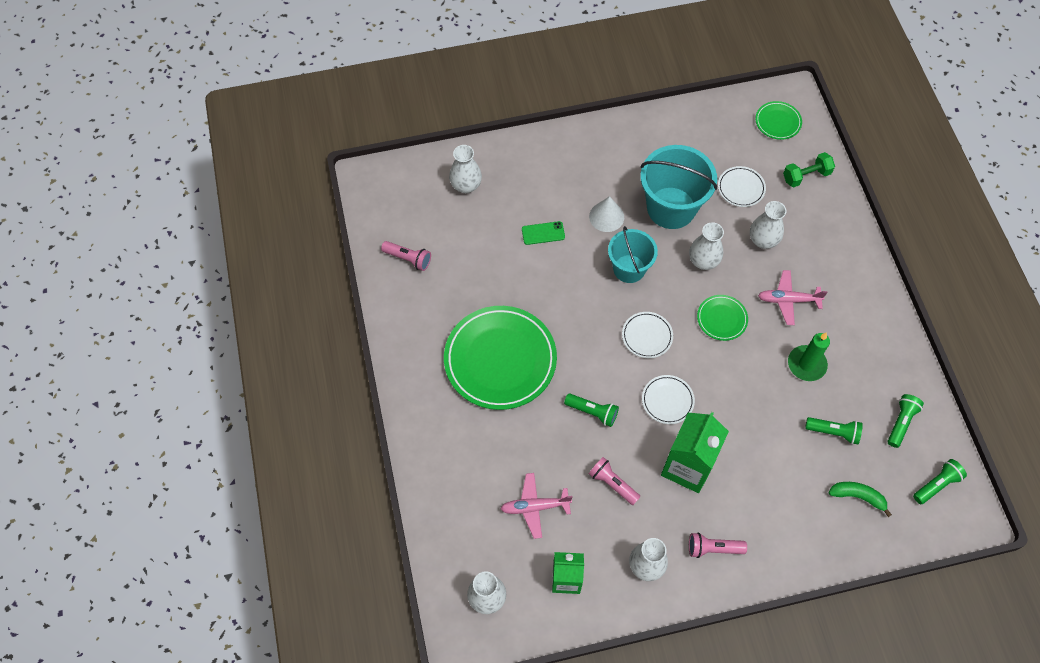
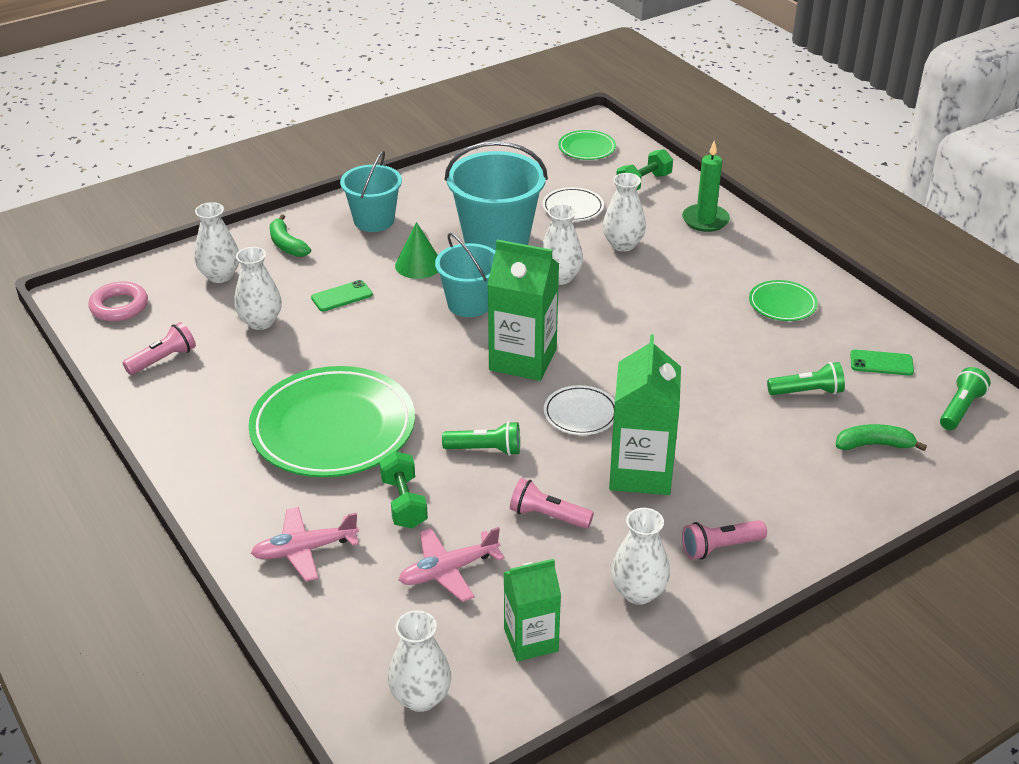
camera: 20 degrees left, 25 degrees down
pink flashlight [381,241,431,271] -> pink flashlight turned 45 degrees counterclockwise [123,322,196,375]
white cone [589,196,624,232] -> green cone [395,222,438,279]
white plate [622,312,673,358] -> green carton [487,240,559,381]
green plate [697,295,748,341] -> green plate moved to [749,280,818,321]
pink plane [758,270,828,325] -> pink plane moved to [251,507,359,581]
green candle [788,332,830,381] -> green candle moved to [682,141,730,232]
green flashlight [888,394,924,448] -> green phone [850,350,914,376]
none -> pink ring [88,281,148,321]
none -> white vase [234,247,282,330]
none -> green banana [270,214,311,257]
none -> turquoise bucket [340,151,402,232]
none -> green dumbbell [379,451,428,528]

